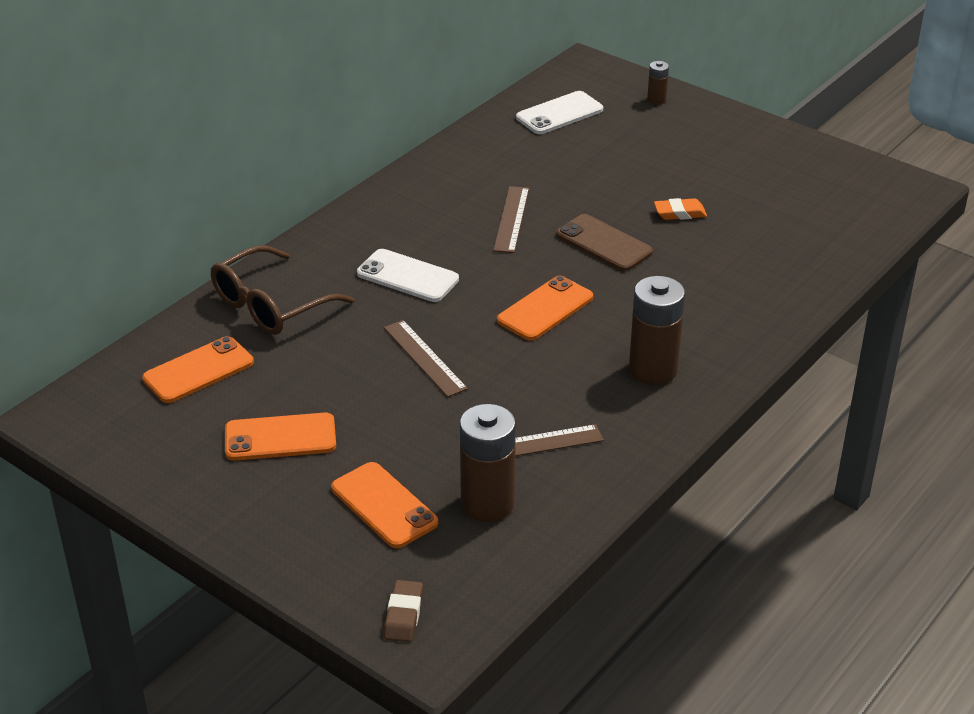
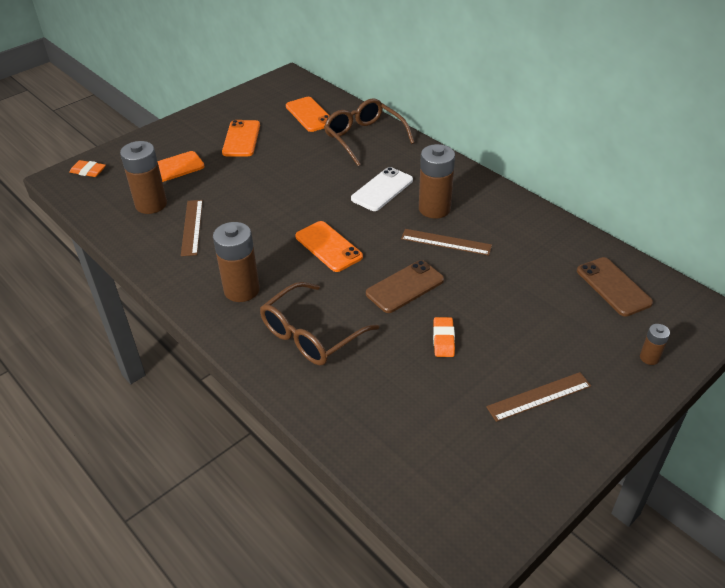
camera: 100 degrees right, 5 degrees up
brown ruler [384,320,468,397] -> brown ruler moved to [486,372,591,422]
brown eraser [384,580,423,642] -> orange eraser [69,160,106,177]
white phone [516,91,603,134] -> brown phone [577,257,653,316]
none -> brown glasses [260,282,379,366]
none -> brown battery [419,144,455,218]

